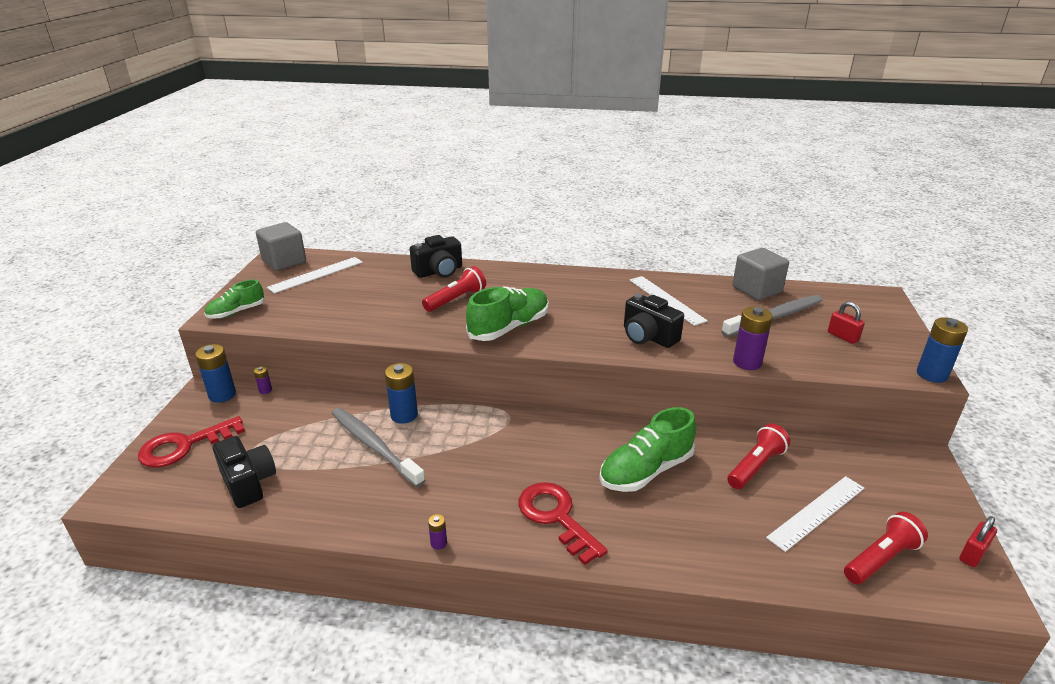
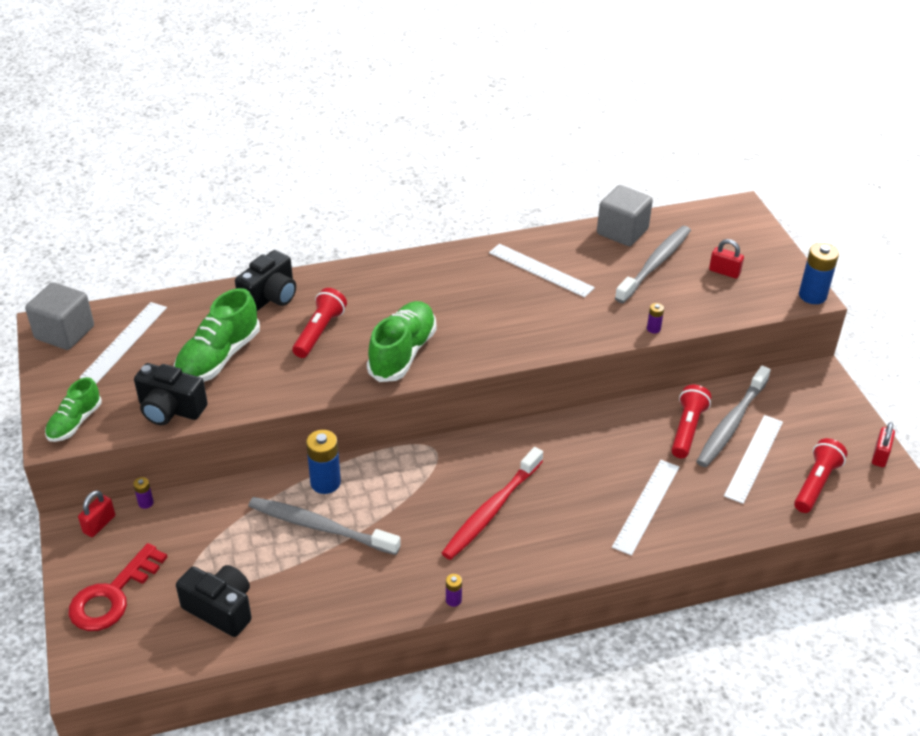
camera: 25 degrees left, 10 degrees up
blue battery [195,344,236,403] -> red padlock [78,490,115,537]
red key [518,482,608,565] -> none
green shoe [599,407,696,492] -> green shoe moved to [174,288,260,382]
black camera [624,293,684,348] -> black camera moved to [134,363,208,425]
purple battery [733,306,773,370] -> purple battery [647,303,664,333], size x0.49
none -> red toothbrush [442,447,543,560]
none -> white ruler [612,460,679,556]
none -> grey toothbrush [696,366,771,467]

